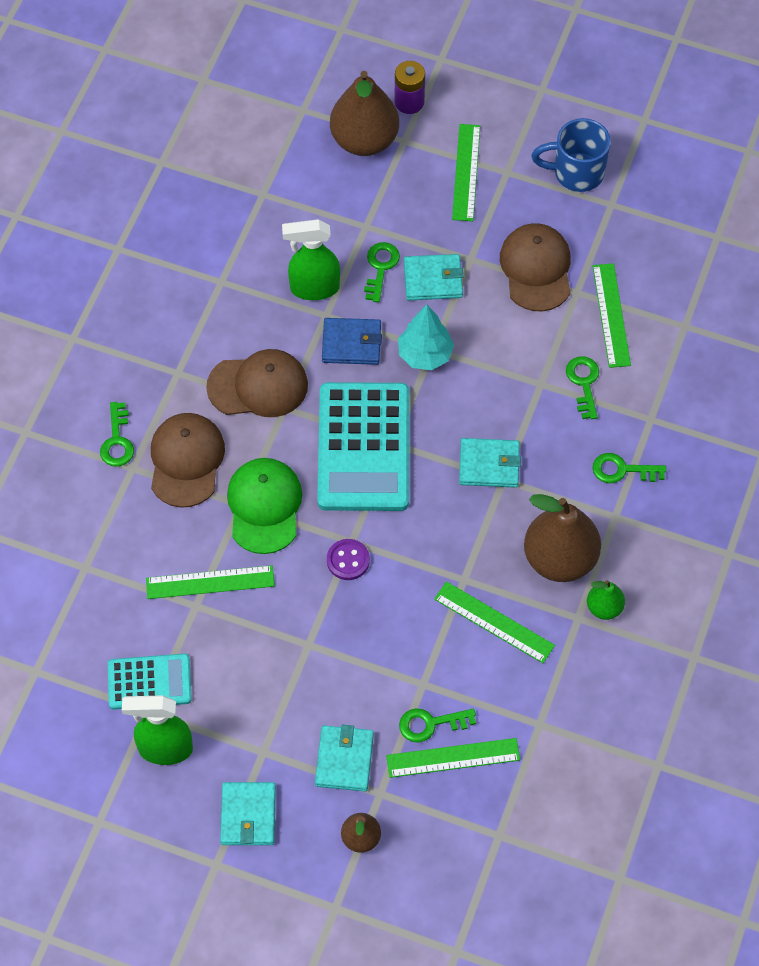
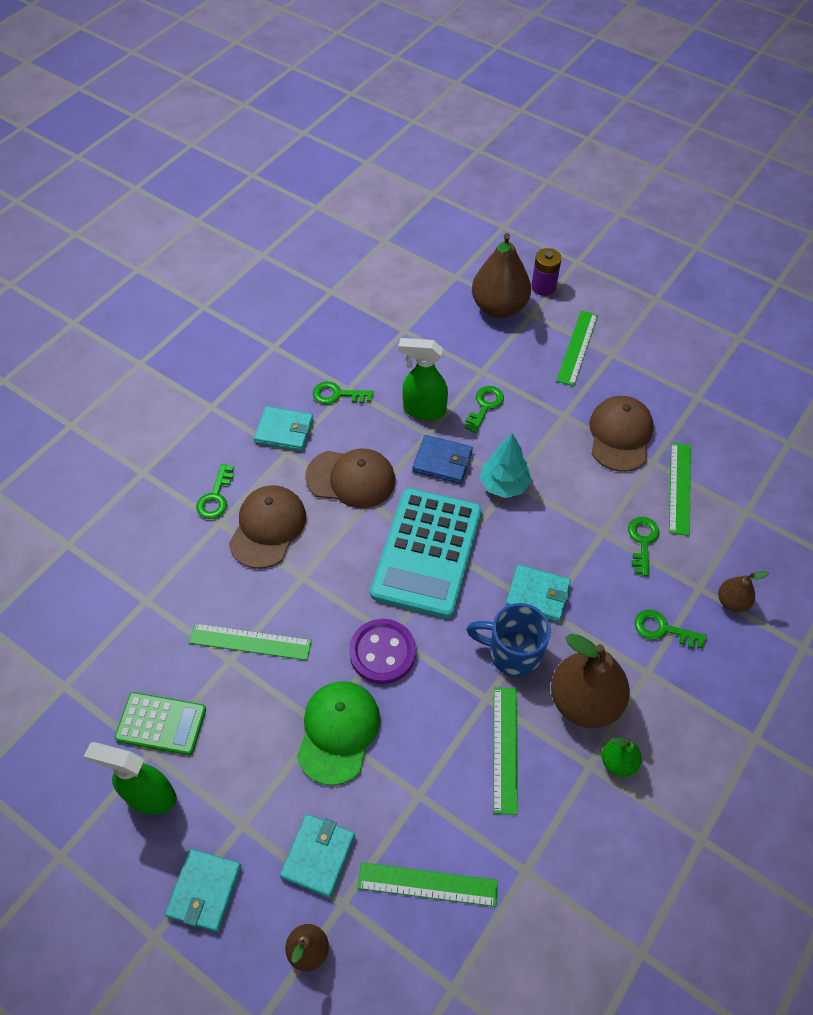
camera: 15 degrees right, 5 degrees down
turquoise calculator [108,654,192,710] -> green calculator [115,692,206,755]
green cap [227,458,302,554] -> green cap moved to [297,681,380,786]
purple button [327,539,370,580] -> purple button [349,619,416,684], size x1.61
green key [399,708,476,742] -> green key moved to [313,382,374,404]
turquoise wallet [404,254,463,301] -> turquoise wallet moved to [254,406,313,451]
green ruler [434,581,555,663] -> green ruler turned 45 degrees clockwise [493,687,518,815]
blue mug [531,118,611,192] -> blue mug moved to [466,603,551,677]
none -> brown pear [718,571,769,612]

